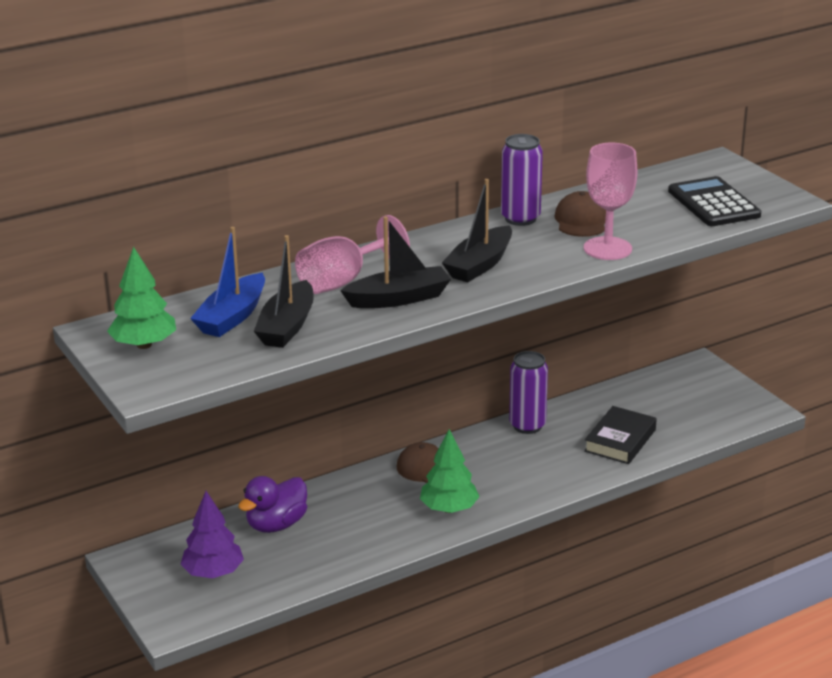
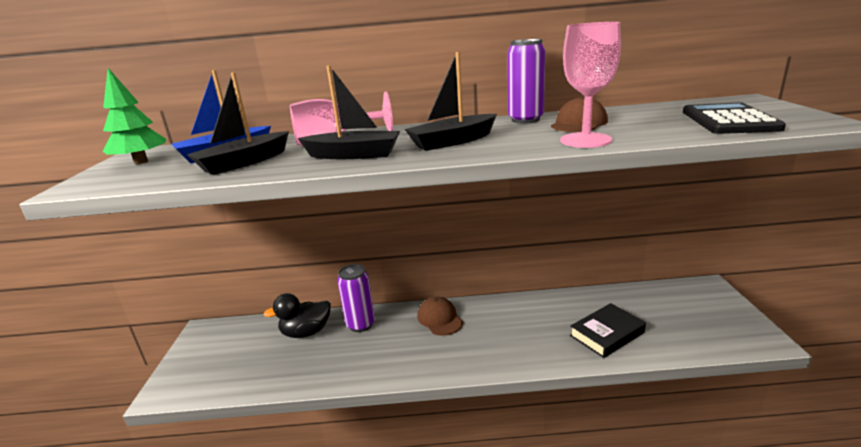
camera: 30 degrees right, 5 degrees down
purple tree [180,491,244,578] -> none
purple duck [238,476,307,533] -> black duck [263,293,331,338]
green tree [420,429,480,513] -> none
purple can [509,351,548,434] -> purple can moved to [337,264,375,332]

